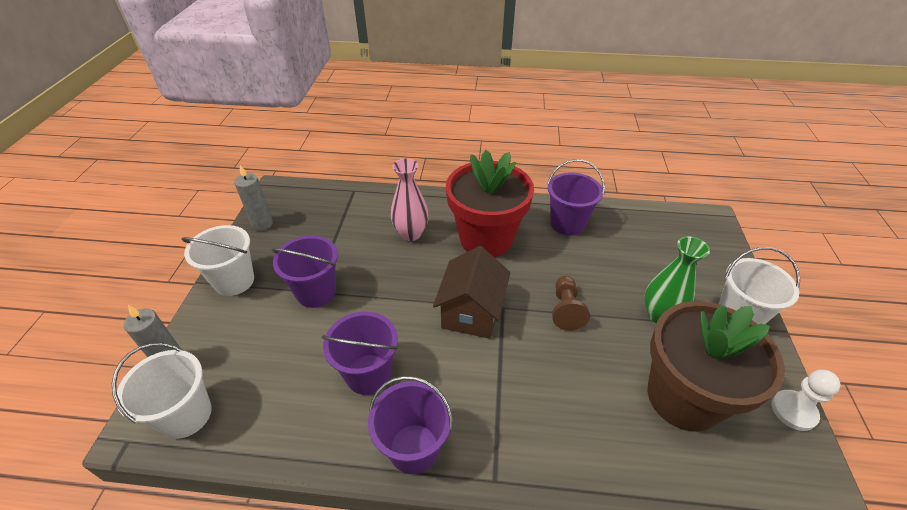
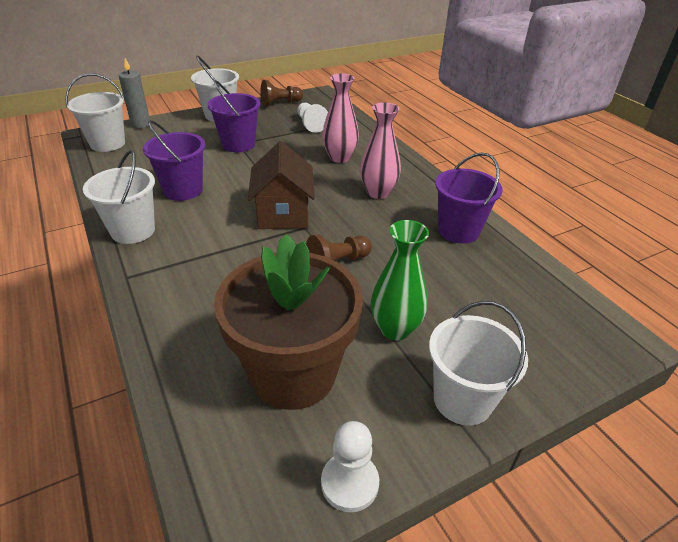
camera: 55 degrees right, 5 degrees down
grey candle [234,165,273,231] -> brown pawn [260,80,303,106]
purple bucket [368,376,453,474] -> white bucket [83,150,155,244]
brown house [433,246,510,339] -> brown house turned 75 degrees counterclockwise [248,141,315,229]
red flower pot [446,150,534,257] -> pink vase [360,103,401,199]
none -> white pawn [297,103,328,133]

